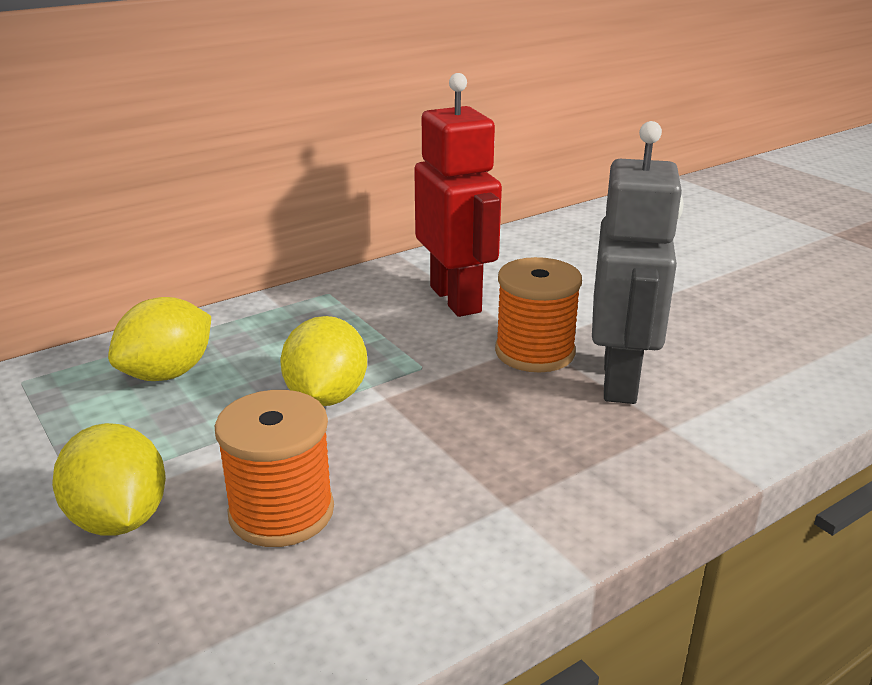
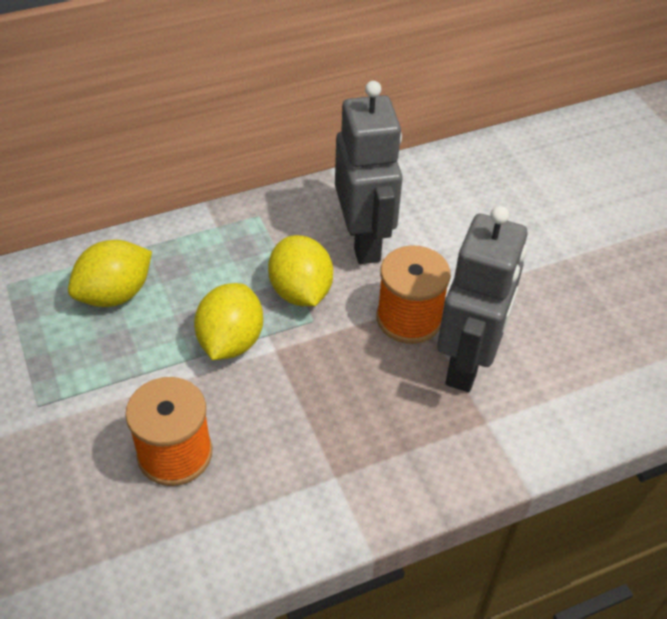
camera: 10 degrees right, 20 degrees up
yellow lemon [52,423,166,535] -> yellow lemon moved to [268,235,333,306]
red robot [414,73,502,317] -> grey robot [335,81,403,264]

